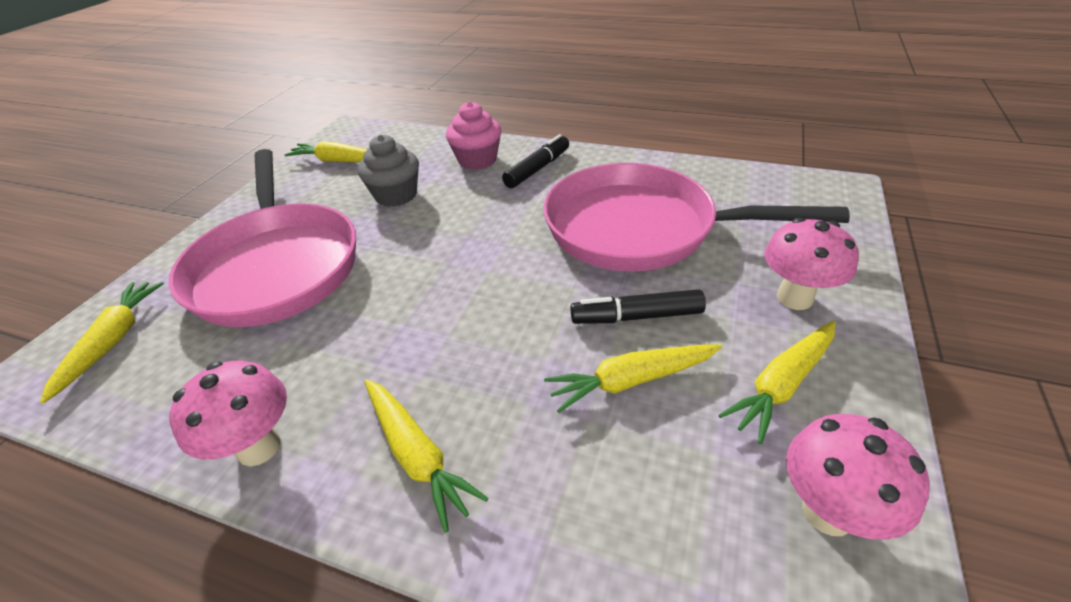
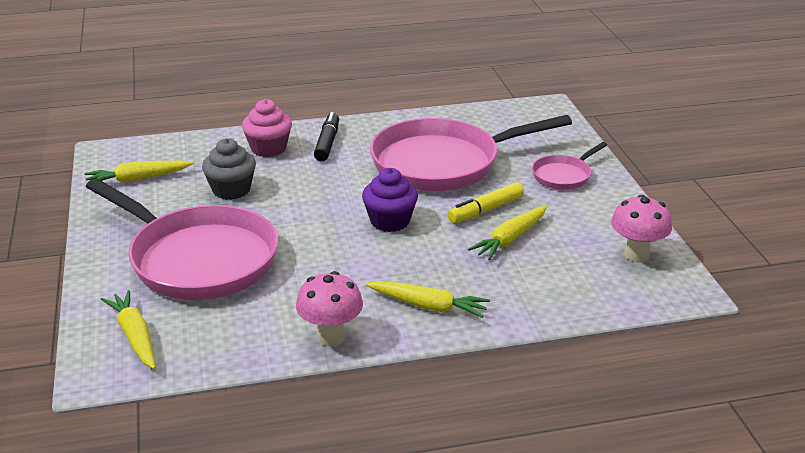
camera: 35 degrees left, 10 degrees down
black marker [570,289,706,324] -> yellow marker [448,182,524,223]
yellow carrot [719,321,835,444] -> none
pink mushroom [764,218,859,310] -> pink pan [532,142,607,190]
none -> purple cupcake [362,168,418,232]

